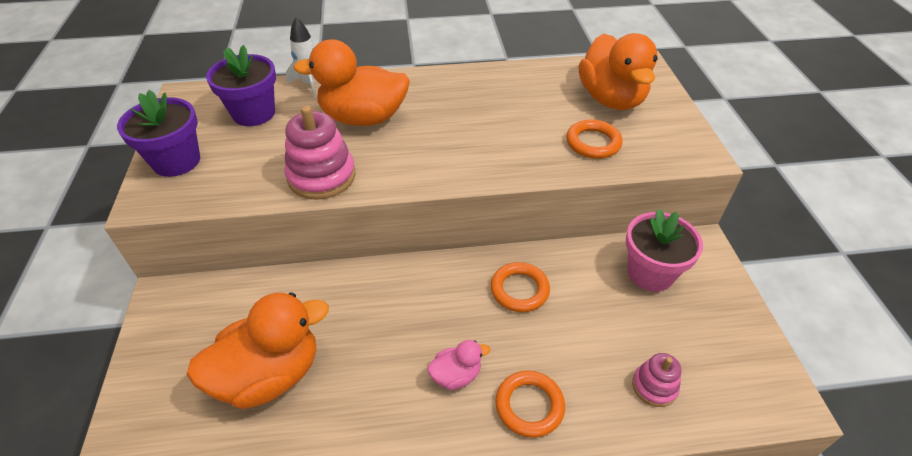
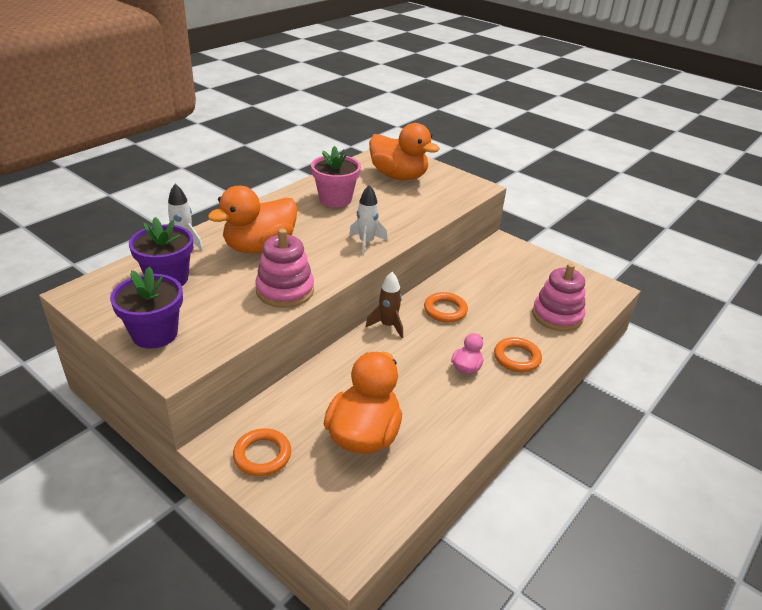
camera: 45 degrees left, 10 degrees down
orange ring [566,120,622,159] -> orange ring moved to [233,428,291,476]
pink flower pot [626,209,703,292] -> pink flower pot moved to [311,146,361,207]
pink stacking toy [632,353,681,407] -> pink stacking toy [532,263,585,331], size x1.75
none -> white rocket [349,185,388,255]
none -> brown rocket [366,272,403,338]

